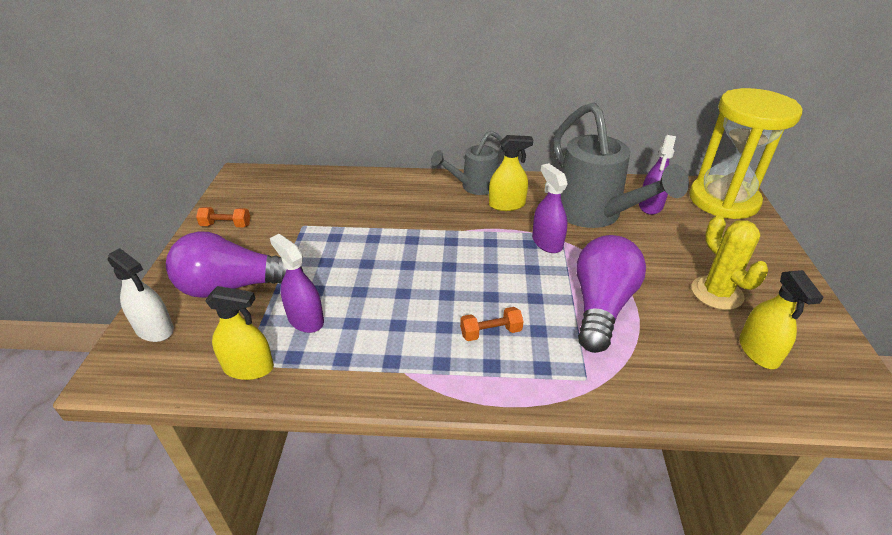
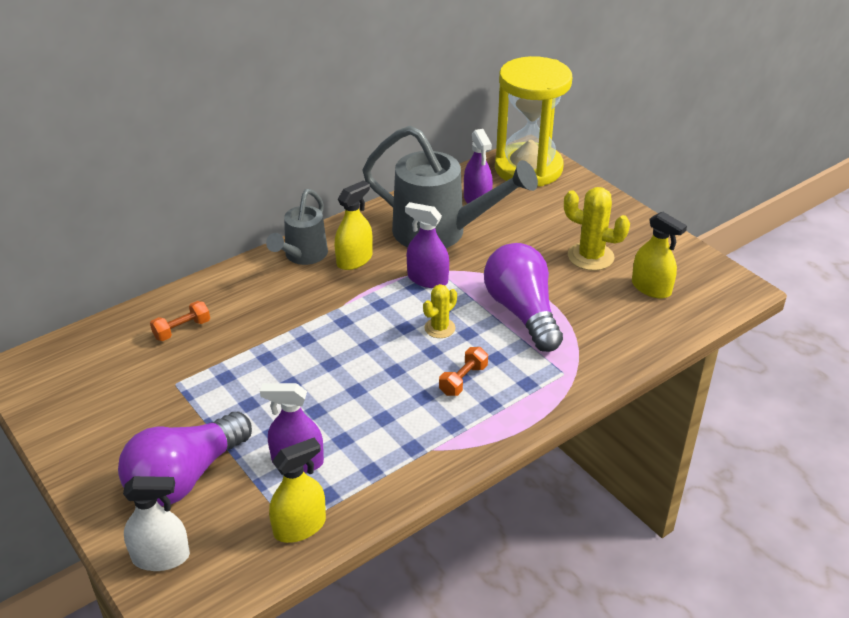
camera: 40 degrees left, 0 degrees up
orange dumbbell [196,207,251,227] -> orange dumbbell moved to [150,301,210,341]
none -> yellow cactus [423,284,457,338]

